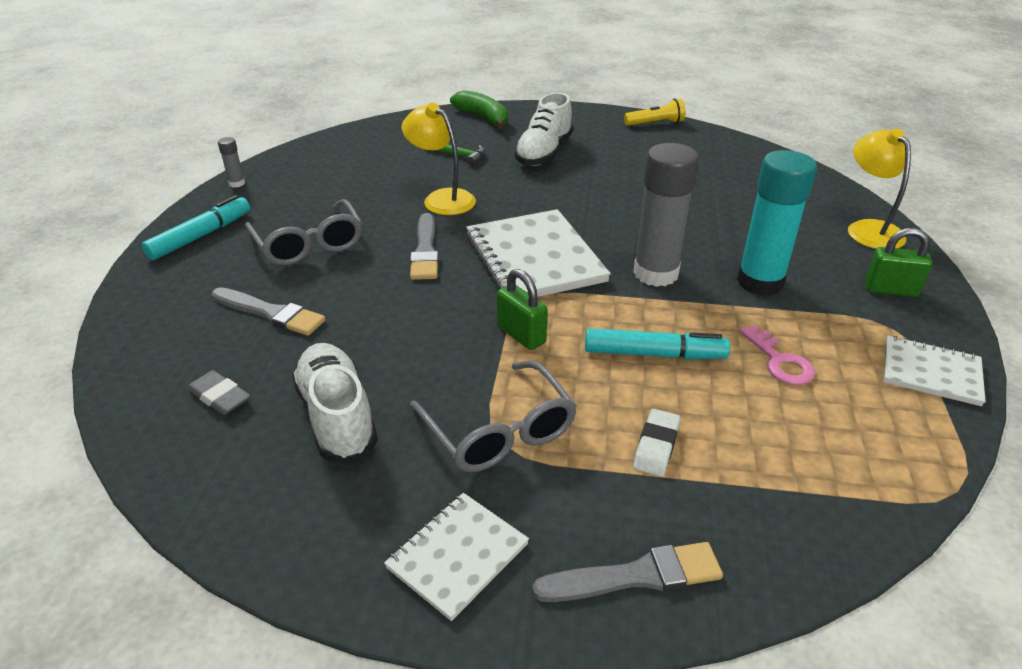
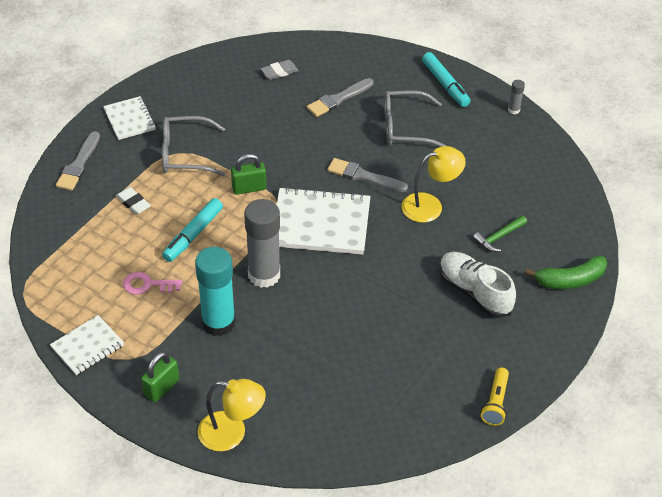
camera: 115 degrees right, 10 degrees up
white shoe [292,343,378,463] -> none

